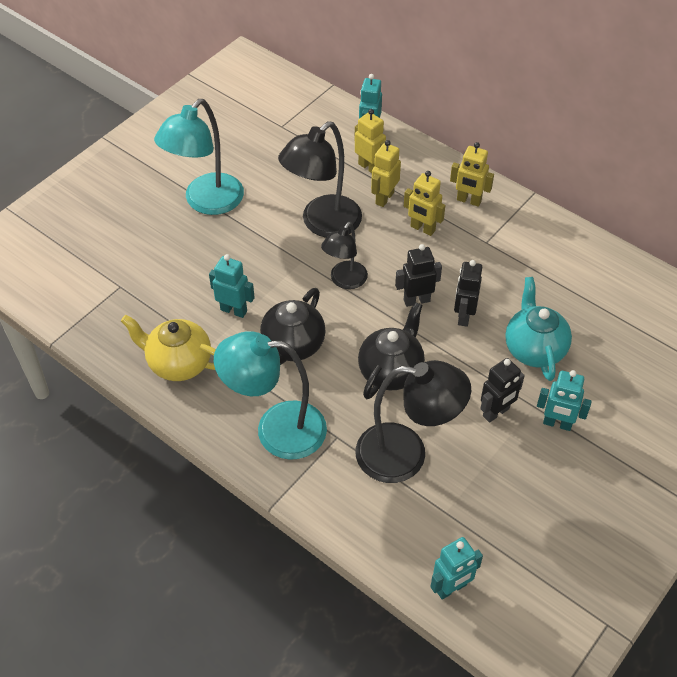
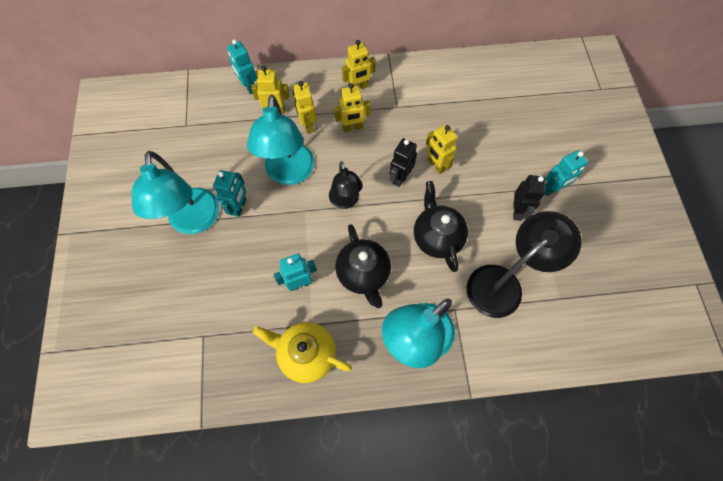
camera: 45 degrees left, 15 degrees up
yellow teapot [121,315,216,381] -> yellow teapot turned 45 degrees clockwise [253,322,352,383]
black lamp [278,121,362,238] -> turquoise lamp [247,95,315,185]
turquoise robot [430,537,483,599] -> turquoise robot moved to [213,170,246,217]
black robot [454,260,482,327] -> yellow robot [426,124,457,174]
turquoise teapot [505,277,572,381] -> none

